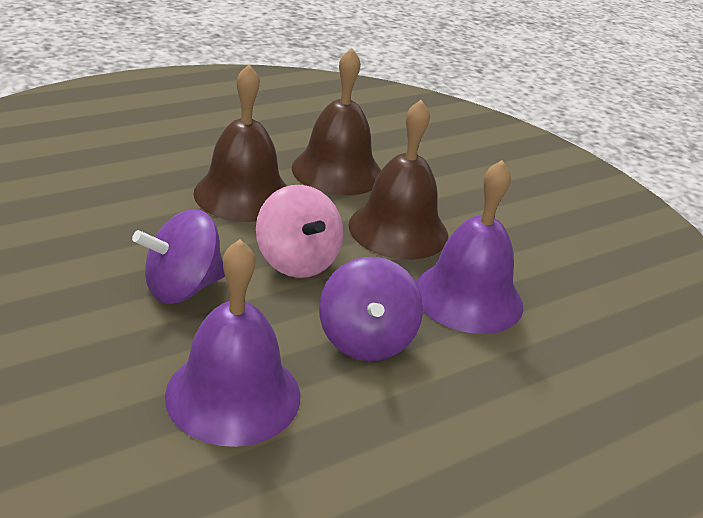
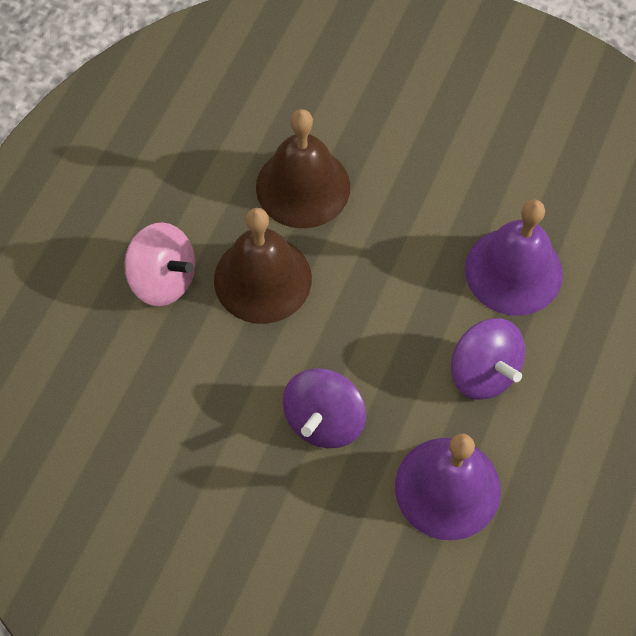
camera: 30 degrees left, 30 degrees up
pink spinning top [256,185,343,278] -> pink spinning top moved to [124,222,195,306]
brown bell [348,100,448,260] -> none

